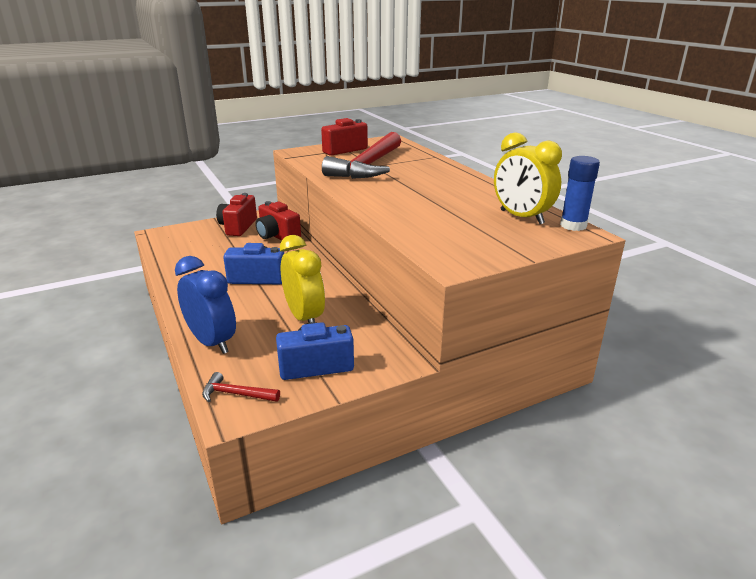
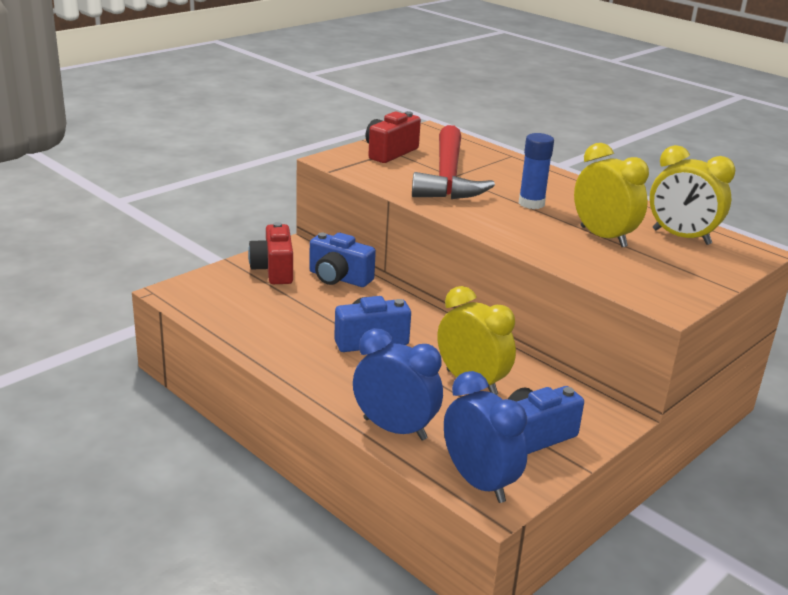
camera: 20 degrees left, 0 degrees up
red hammer [202,372,280,402] -> blue clock [444,371,528,503]
red camera [256,201,301,240] -> blue camera [309,232,376,287]
blue glue stick [560,156,600,231] -> blue glue stick moved to [519,133,554,209]
none -> yellow clock [574,143,649,247]

